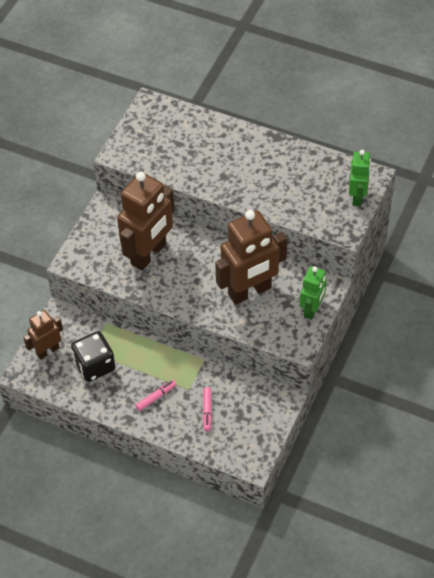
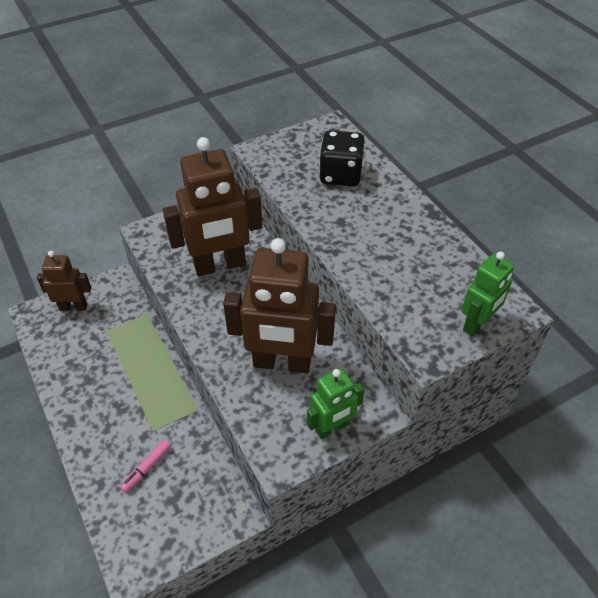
camera: 35 degrees right, 5 degrees down
black dice [71,331,115,382] -> black dice moved to [319,130,364,186]
pink marker [136,380,177,411] -> none

